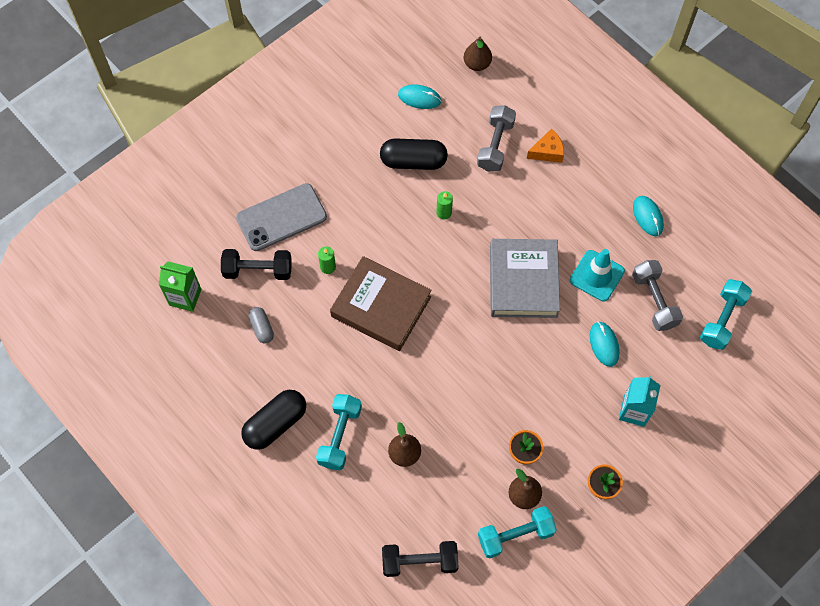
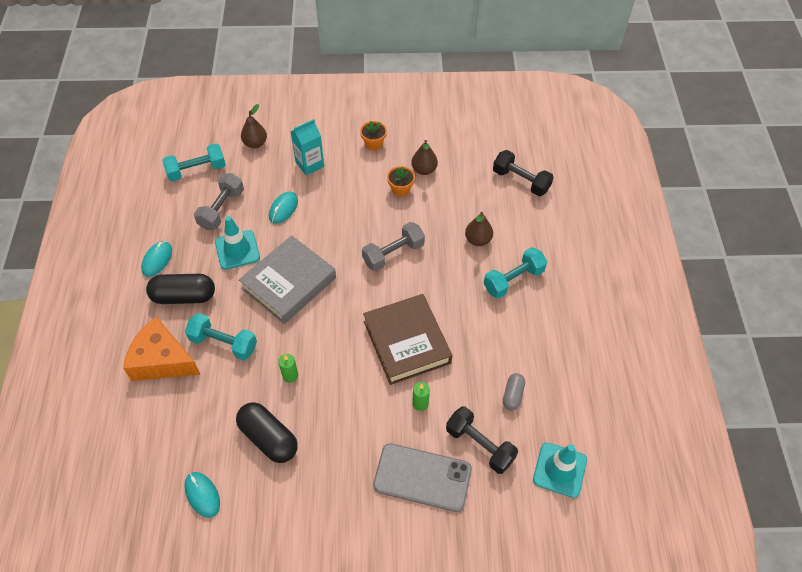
camera: 140 degrees left, 10 degrees down
green carton [159,261,201,312] -> turquoise traffic cone [533,442,587,498]
black capsule [241,390,306,450] -> black capsule moved to [146,274,215,304]
brown pear [464,37,492,71] -> brown pear moved to [241,104,267,148]
grey dumbbell [477,105,516,172] -> grey dumbbell moved to [362,222,425,271]
turquoise dumbbell [478,506,557,558] -> turquoise dumbbell moved to [185,313,257,360]
orange cheese [527,128,564,163] -> orange cheese [123,317,201,381], size x1.81

